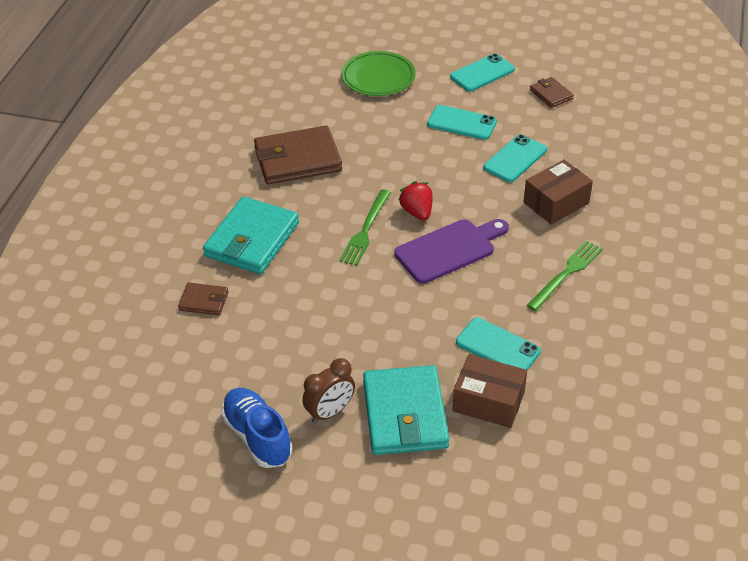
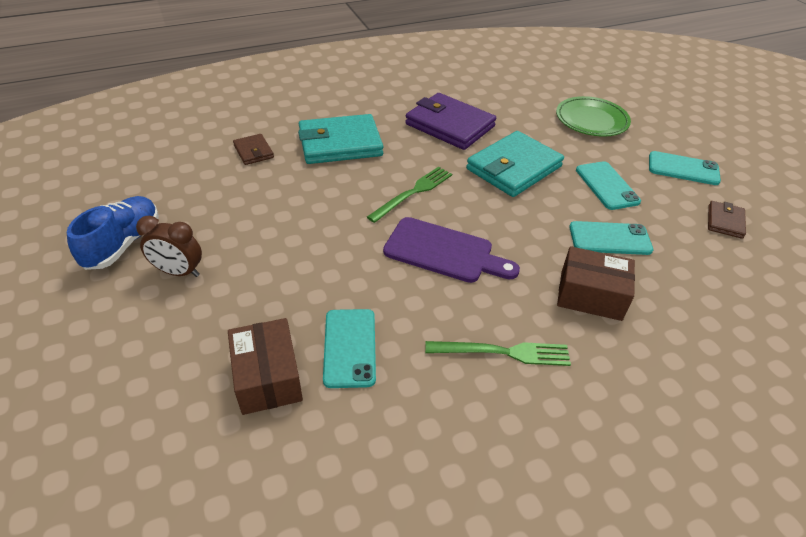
camera: 50 degrees right, 0 degrees up
brown wallet [254,126,342,185] -> purple wallet [405,93,496,150]
green fork [339,189,391,266] -> green fork turned 150 degrees clockwise [367,167,452,223]
turquoise wallet [363,365,449,455] -> turquoise wallet moved to [466,131,564,197]
red strawberry [398,181,433,221] -> none

